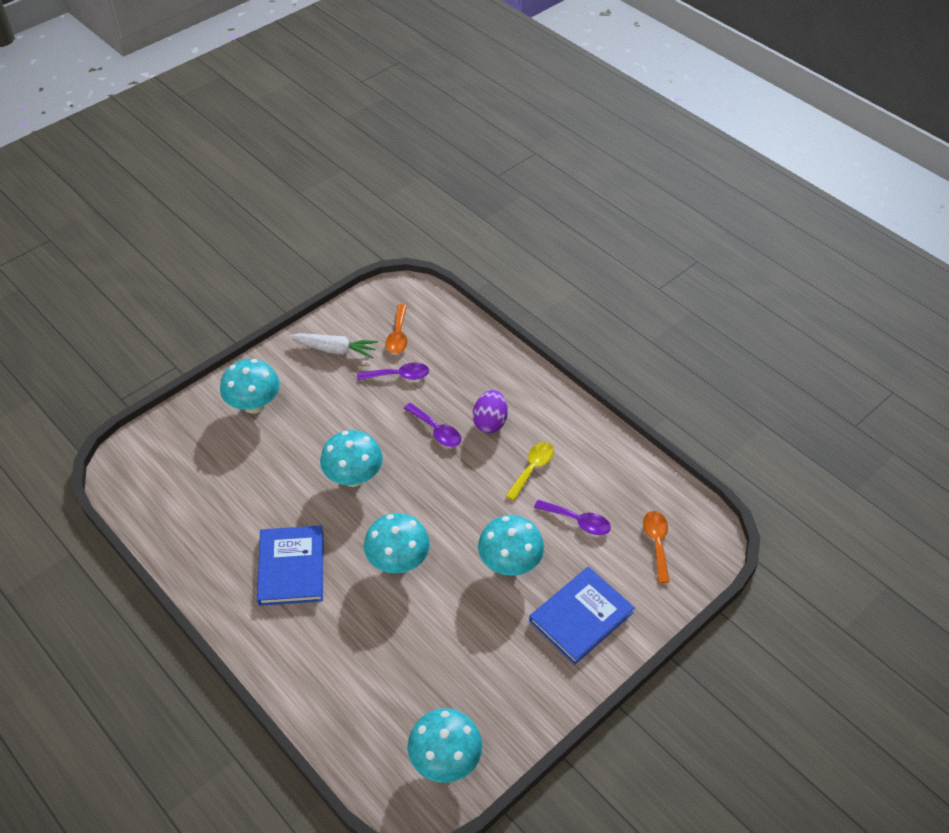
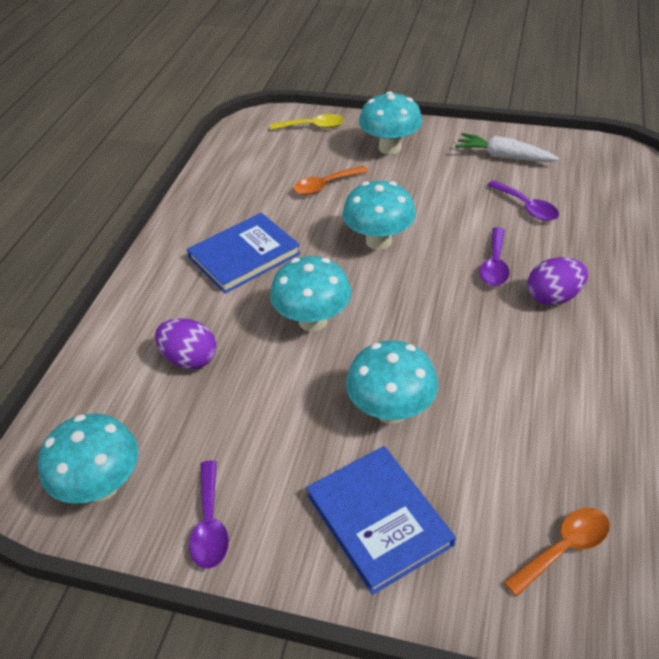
camera: 60 degrees right, 5 degrees down
white carrot [289,333,378,358] -> white carrot turned 135 degrees clockwise [455,133,559,162]
orange spoon [386,304,407,354] -> orange spoon moved to [293,166,368,195]
yellow spoon [506,442,554,501] -> yellow spoon moved to [270,114,344,130]
blue book [529,567,635,664] -> blue book turned 45 degrees clockwise [306,446,456,595]
purple spoon [534,500,611,535] -> purple spoon moved to [189,460,229,569]
none -> purple egg [155,318,216,370]

